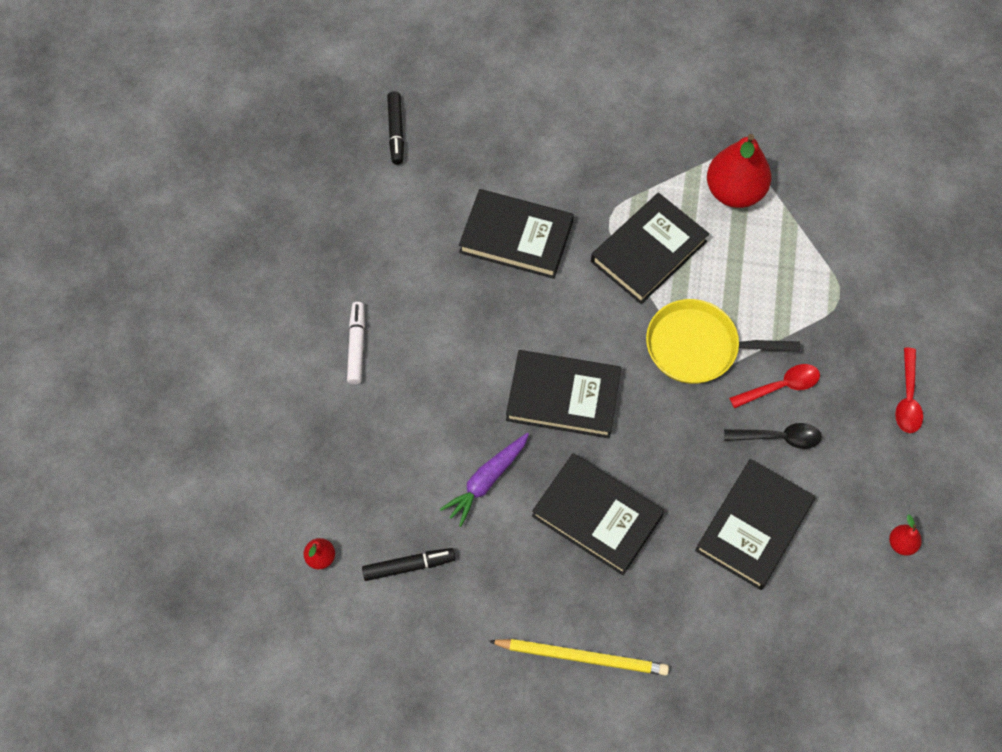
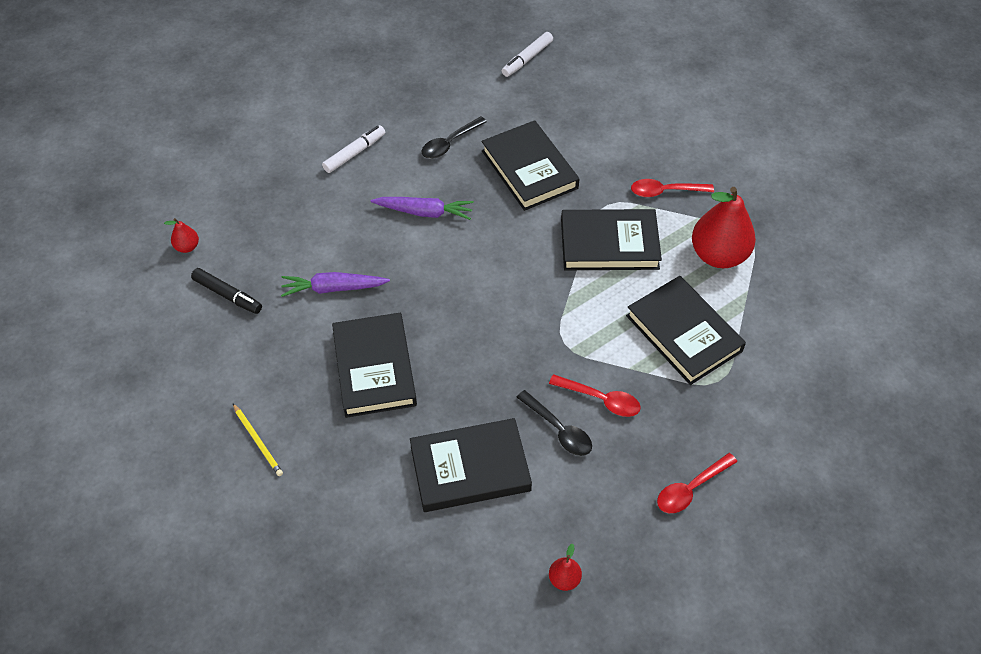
camera: 45 degrees right, 10 degrees down
black marker [387,91,404,165] -> white marker [502,32,553,77]
yellow pencil [489,639,669,676] -> yellow pencil [233,404,283,476], size x0.58
black book [506,350,621,438] -> black book moved to [626,276,746,385]
yellow pan [646,299,800,384] -> none
none -> purple carrot [371,197,474,220]
none -> black spoon [421,116,487,159]
none -> red spoon [631,179,714,197]

